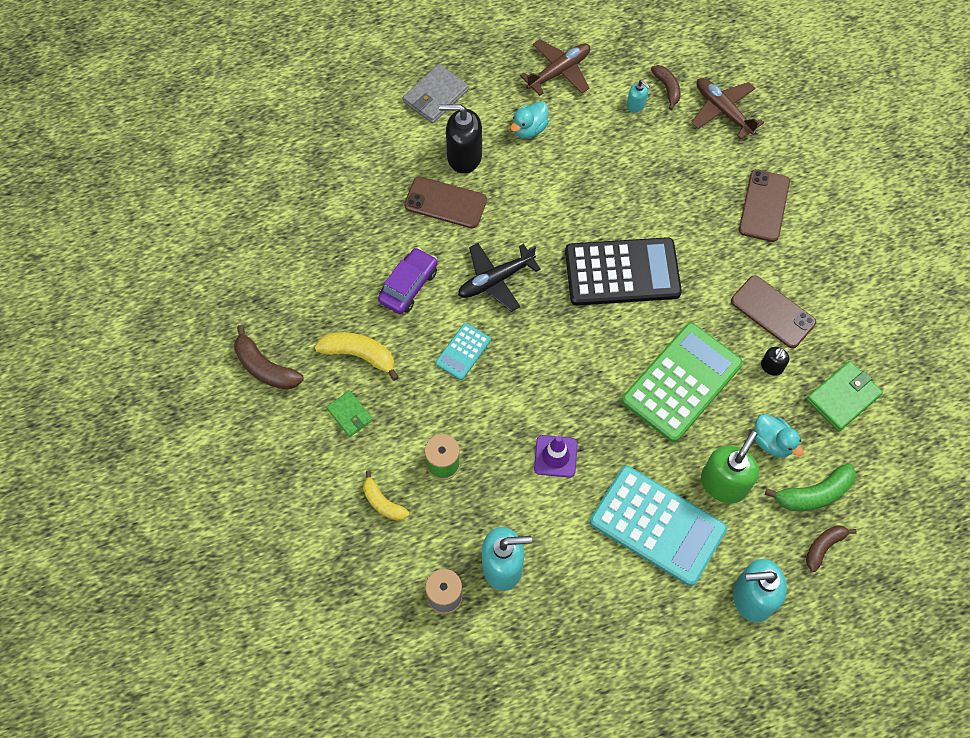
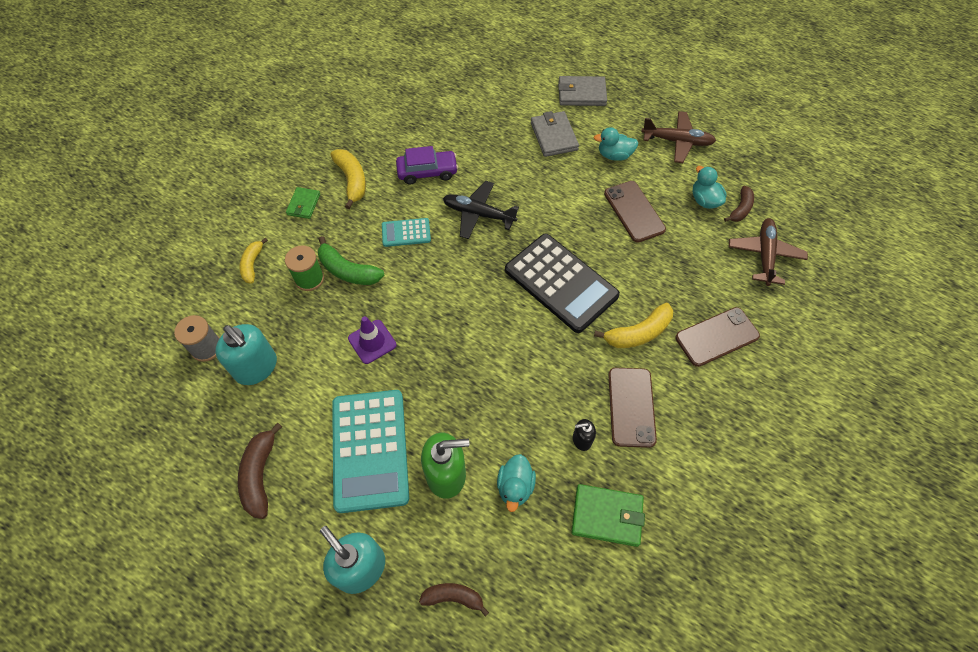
camera: 50 degrees right, 5 degrees down
brown banana [234,325,304,390] -> brown banana moved to [238,423,282,519]
brown phone [404,176,487,229] -> brown phone moved to [604,181,666,242]
black soap dispenser [439,104,482,174] -> grey wallet [531,111,579,157]
green calculator [622,323,743,442] -> none
turquoise soap dispenser [627,80,650,113] -> turquoise duck [693,166,727,209]
green banana [765,463,856,511] -> green banana moved to [318,236,384,285]
none -> yellow banana [594,303,673,348]

